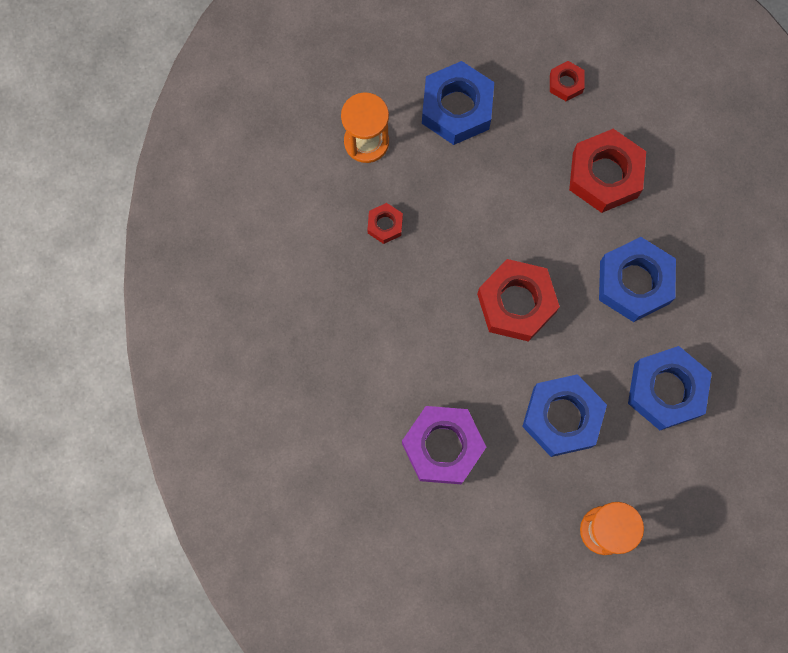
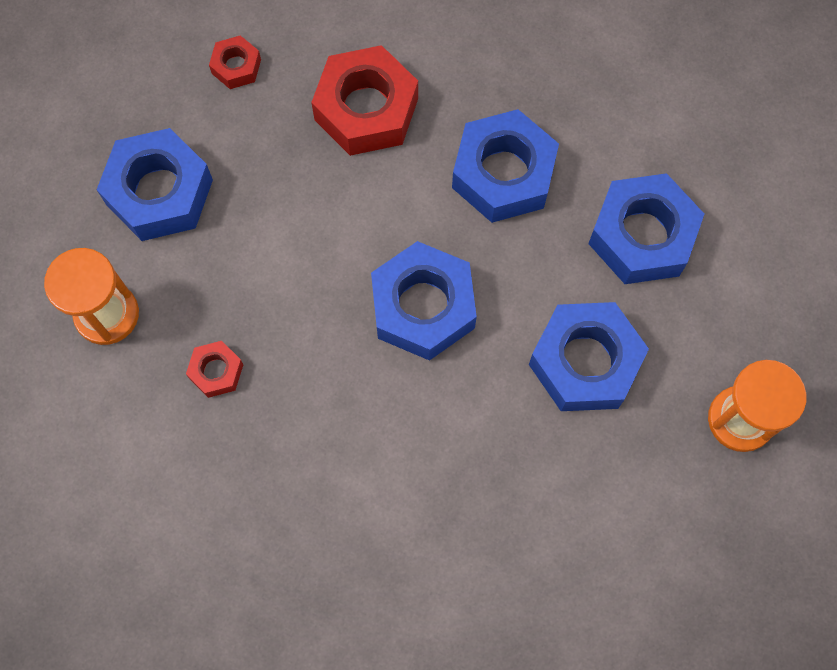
camera: 50 degrees left, 5 degrees down
purple nut [402,406,486,484] -> none
red nut [477,259,560,342] -> blue nut [371,241,477,361]

